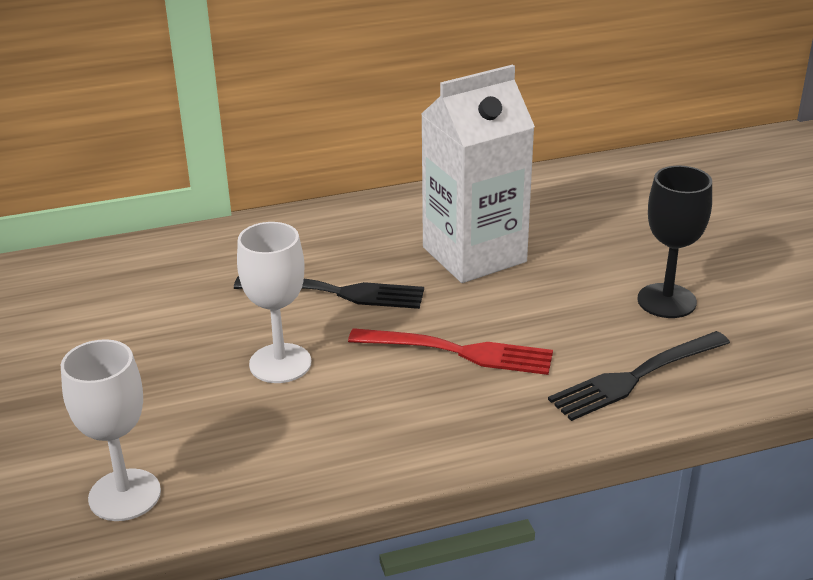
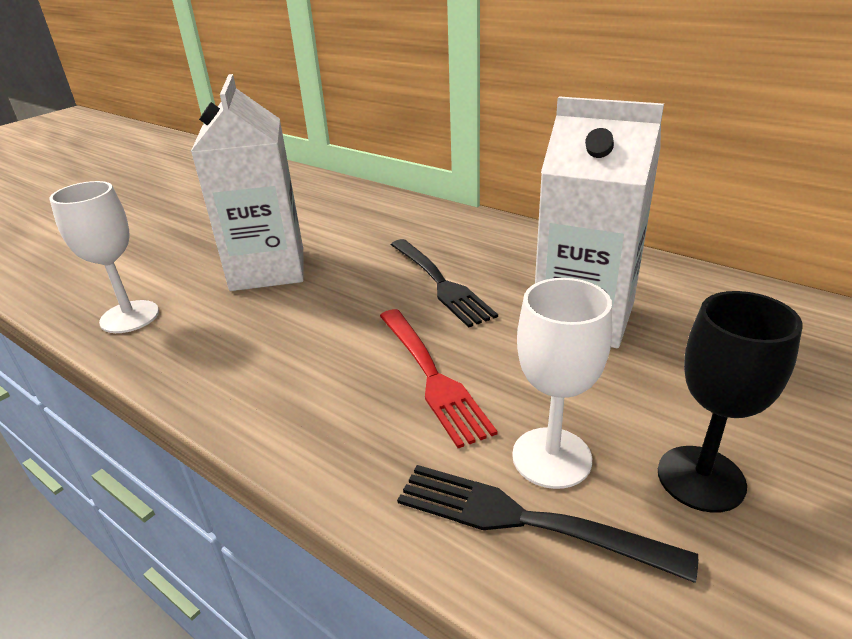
camera: 55 degrees right, 0 degrees up
white goblet [237,222,311,383] -> white goblet moved to [512,278,612,489]
none -> white carton [191,74,304,291]

